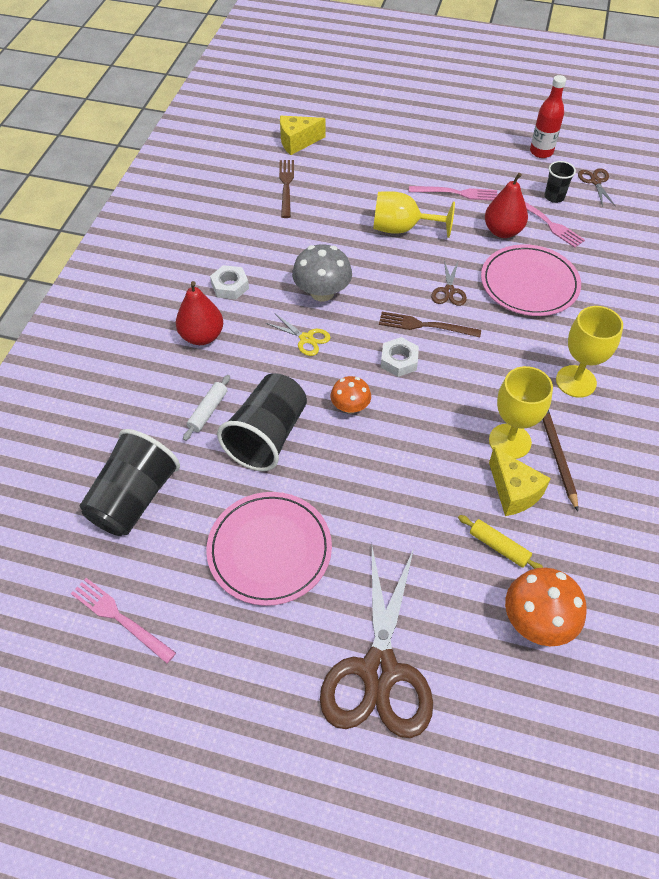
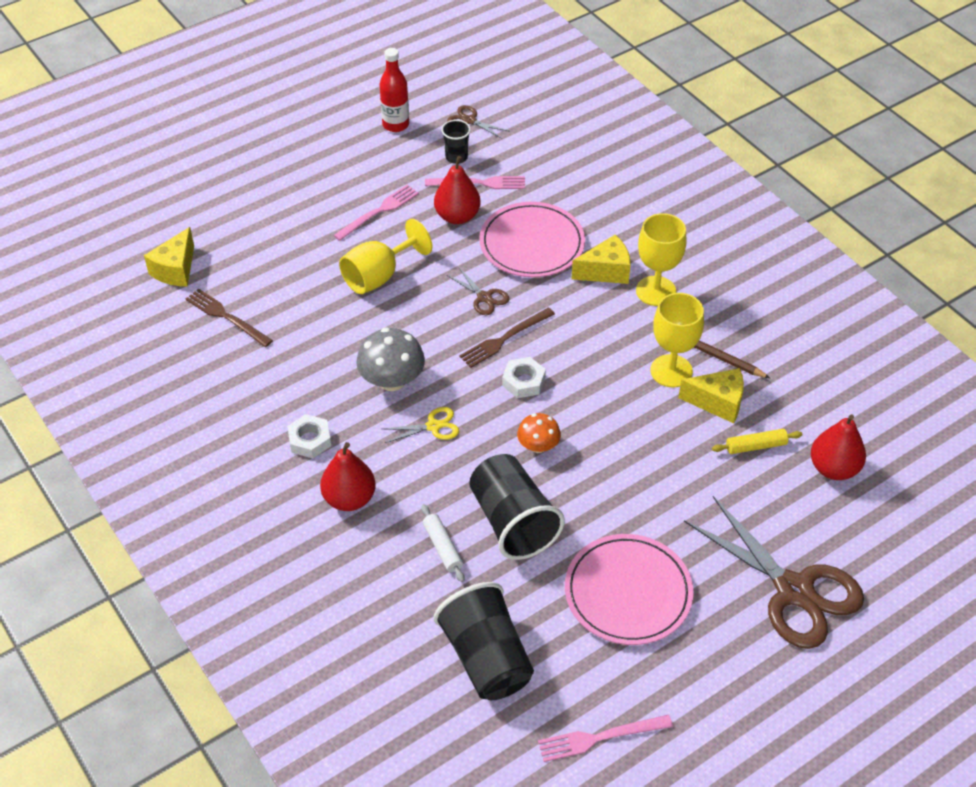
camera: 50 degrees left, 5 degrees down
orange mushroom [505,567,587,646] -> red pear [811,414,866,480]
none -> yellow cheese [571,235,631,284]

